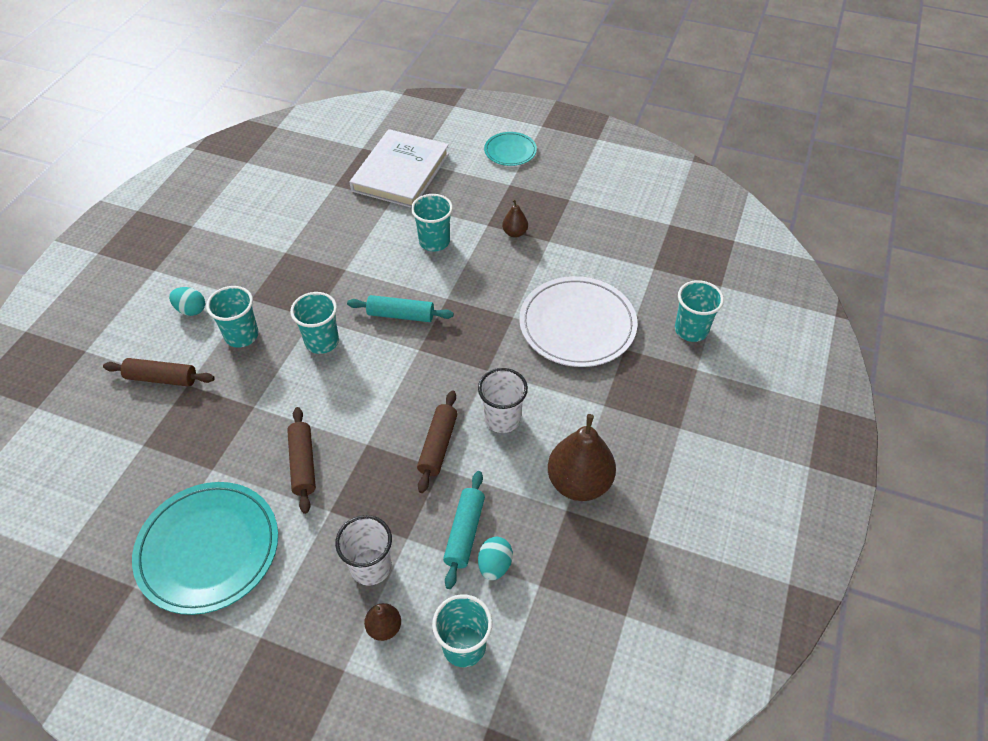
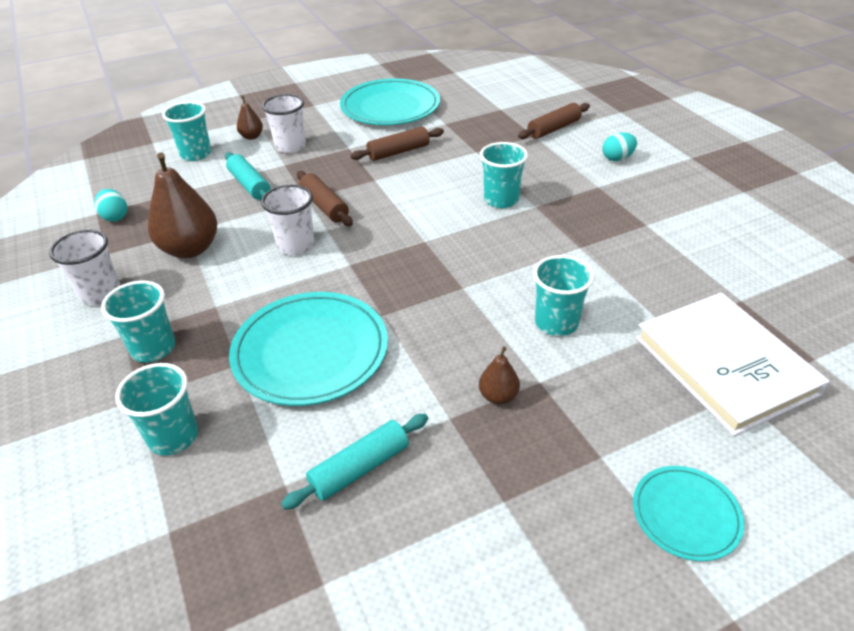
camera: 135 degrees right, 10 degrees down
turquoise cup [206,286,259,348] -> turquoise cup moved to [101,281,175,362]
brown rolling pin [287,407,316,514] -> brown rolling pin turned 60 degrees counterclockwise [350,127,444,161]
turquoise rolling pin [347,295,454,322] -> turquoise rolling pin moved to [281,414,428,510]
turquoise egg [478,537,513,580] -> turquoise egg moved to [94,189,127,222]
white plate [519,276,638,367] -> turquoise plate [229,292,388,406]
none -> white cup [49,230,121,305]

